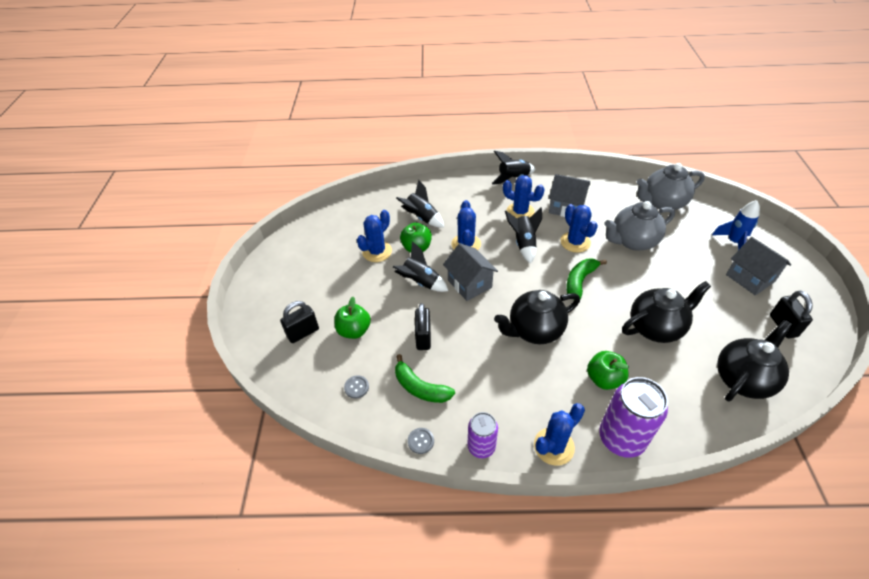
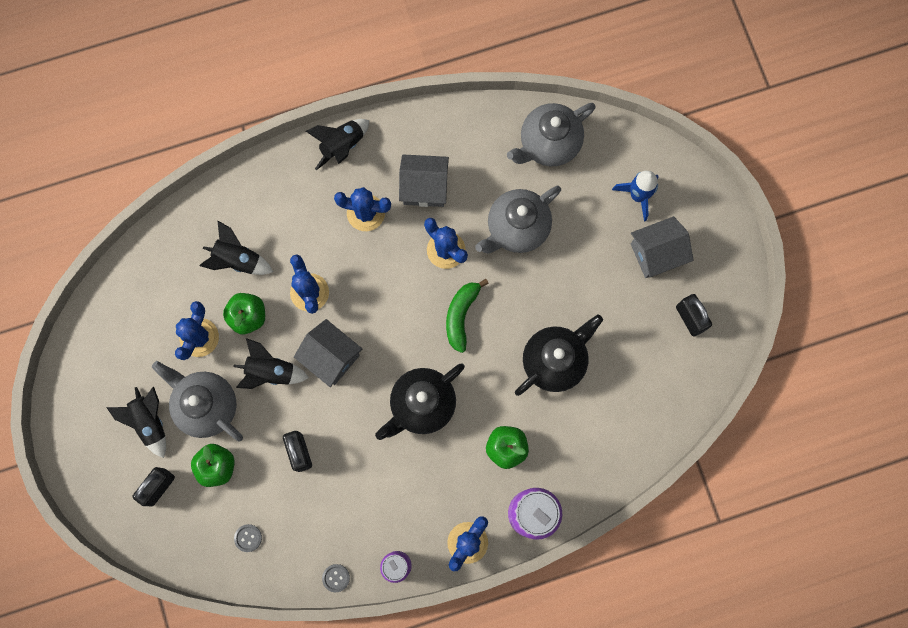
camera: 20 degrees left, 30 degrees up
green banana [395,354,455,403] -> none
black rocket [505,207,542,264] -> black rocket moved to [106,387,166,458]
black teapot [717,320,792,401] -> none
grey house [726,237,791,295] -> grey house turned 60 degrees counterclockwise [631,216,694,278]
none -> grey teapot [152,361,243,442]

